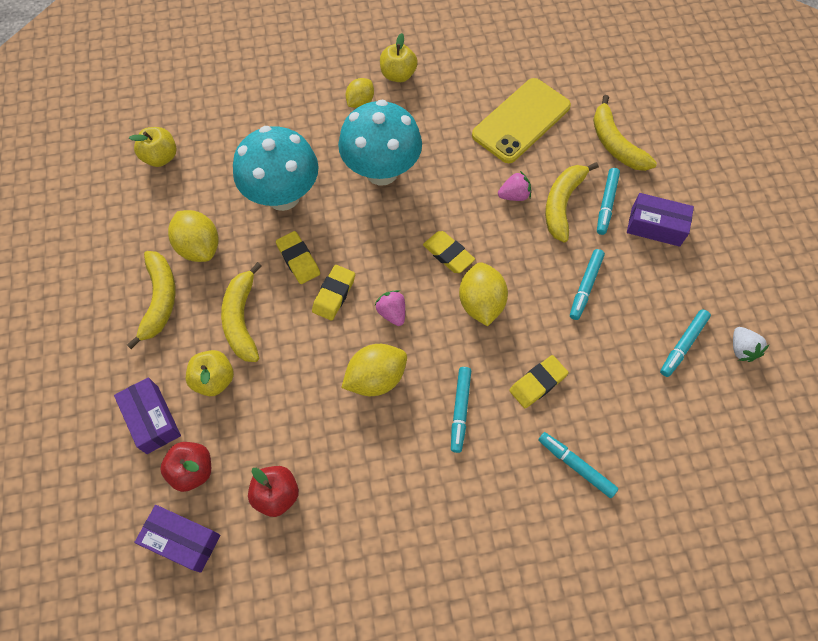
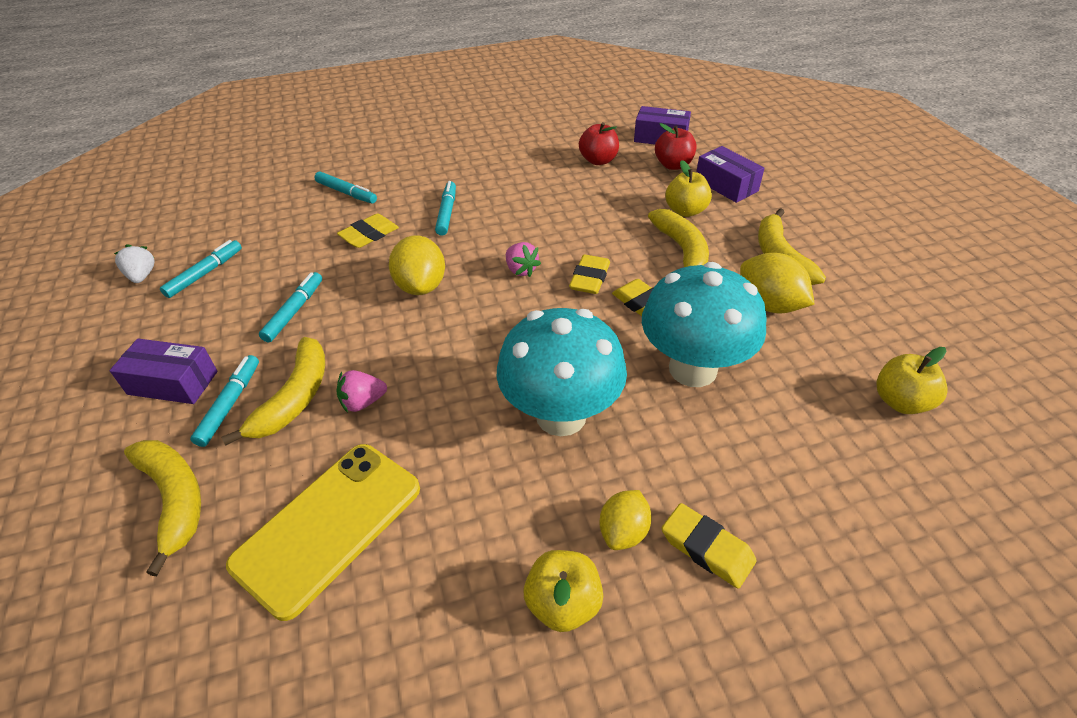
camera: 175 degrees right, 20 degrees down
yellow lemon [341,344,407,396] -> none
yellow eraser [423,231,475,273] -> yellow eraser moved to [661,503,757,589]

